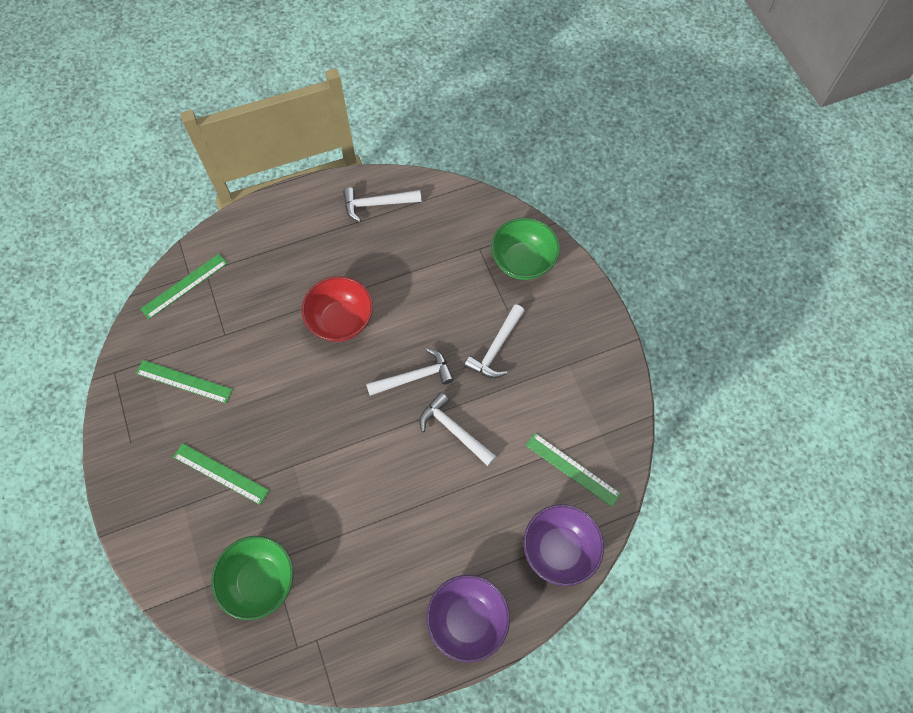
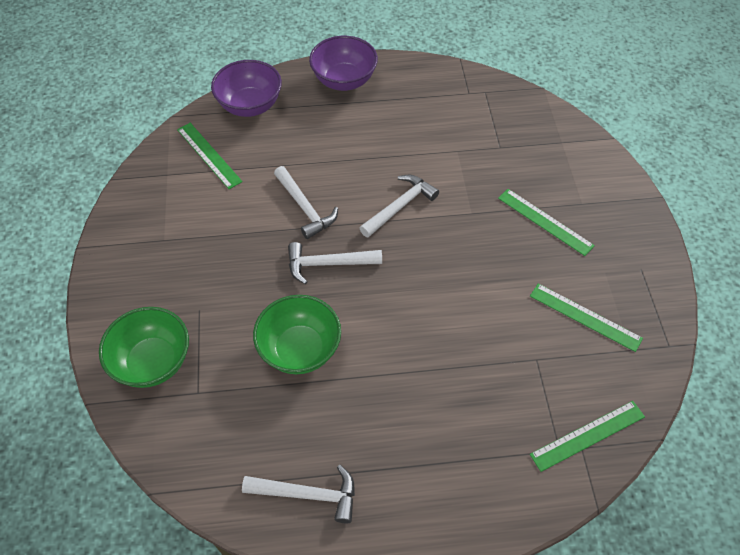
camera: 165 degrees left, 10 degrees down
green bowl [211,536,294,620] -> green bowl moved to [253,295,341,374]
red bowl [302,276,373,342] -> none
white hammer [464,304,524,378] -> white hammer moved to [360,175,439,238]

